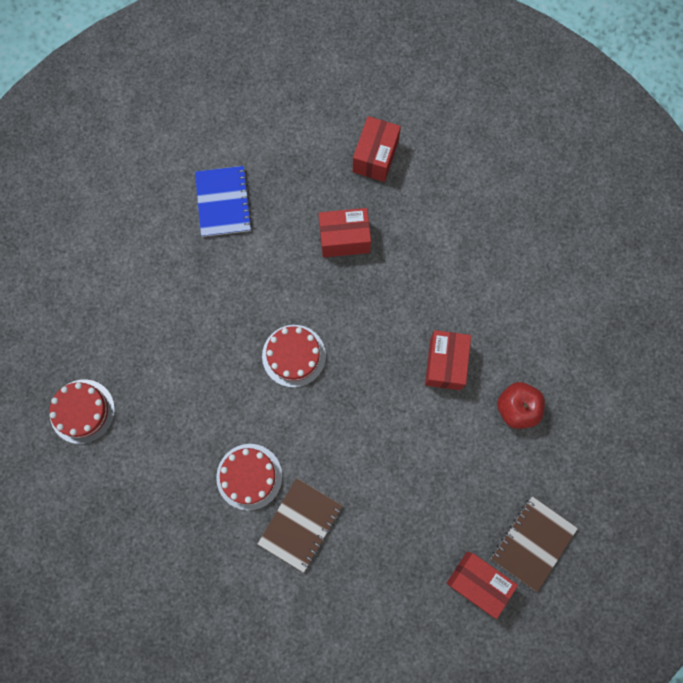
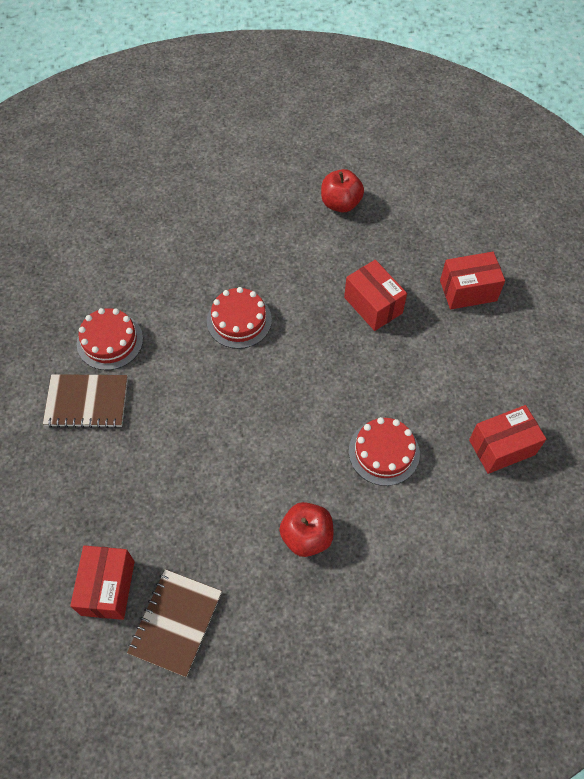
camera: 60 degrees right, 15 degrees down
red cake [50,380,115,444] -> red cake moved to [349,417,420,486]
blue notebook [195,166,253,237] -> red apple [321,169,364,212]
red box [425,330,471,390] -> red box moved to [469,405,546,474]
brown notebook [491,496,578,592] -> brown notebook turned 75 degrees counterclockwise [127,569,222,677]

